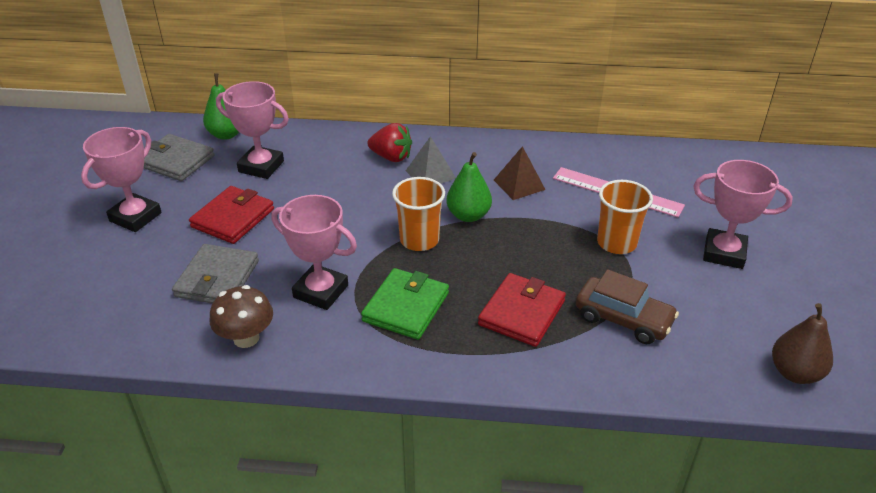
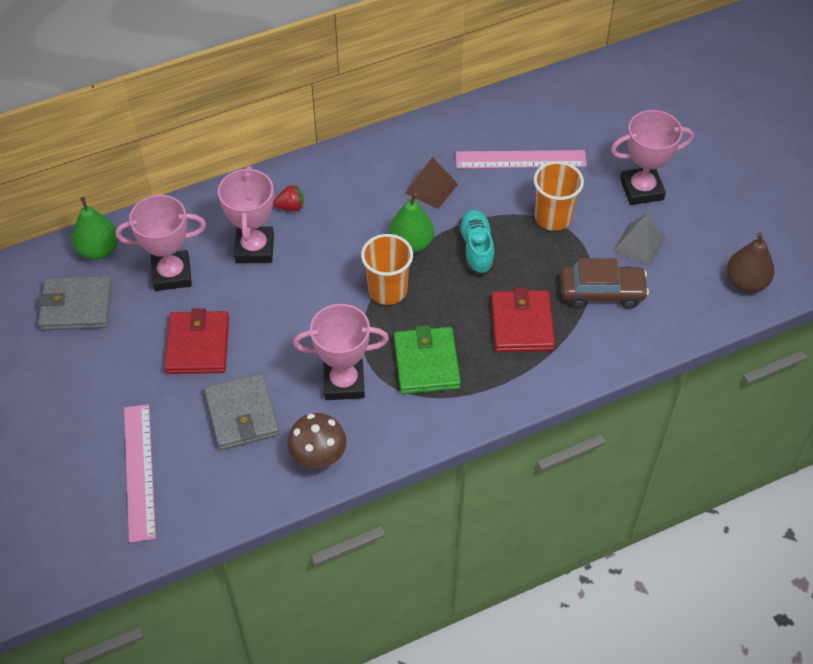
camera: 30 degrees left, 15 degrees up
pink trophy [81,127,162,232] -> pink trophy moved to [218,166,274,263]
red strawberry [367,123,412,162] -> red strawberry [273,184,304,211], size x0.63
grey pyramid [406,136,456,184] -> grey pyramid moved to [613,214,666,266]
none -> pink ruler [124,404,156,543]
none -> turquoise shoe [458,210,495,275]

